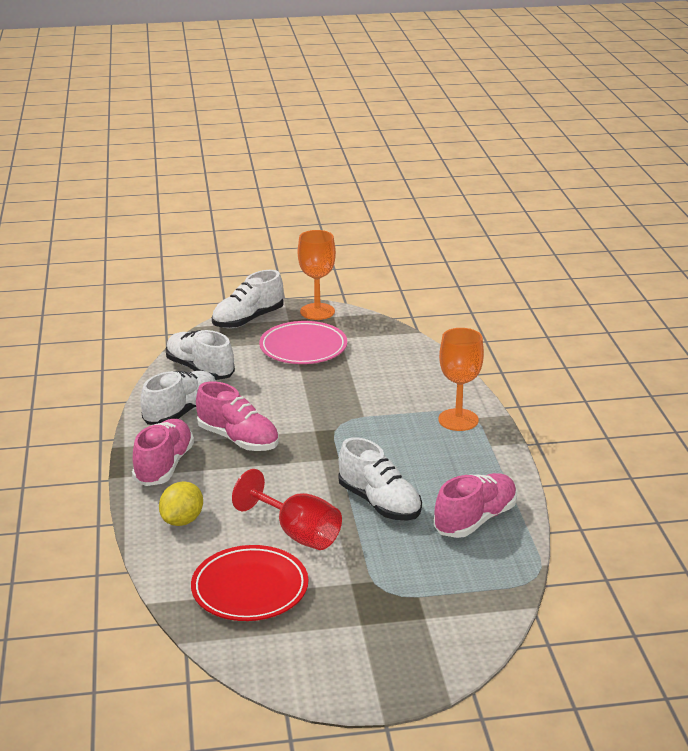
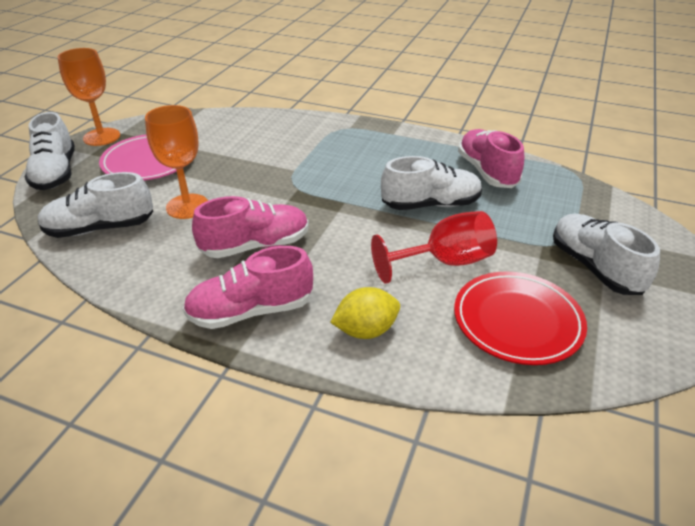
camera: 60 degrees left, 10 degrees up
pink shoe [132,419,194,486] -> pink shoe turned 60 degrees counterclockwise [183,246,313,329]
white shoe [140,371,216,425] -> white shoe moved to [553,214,660,295]
yellow lemon [159,481,203,526] -> yellow lemon turned 75 degrees counterclockwise [330,287,400,339]
orange goblet [438,328,484,431] -> orange goblet moved to [145,105,208,219]

